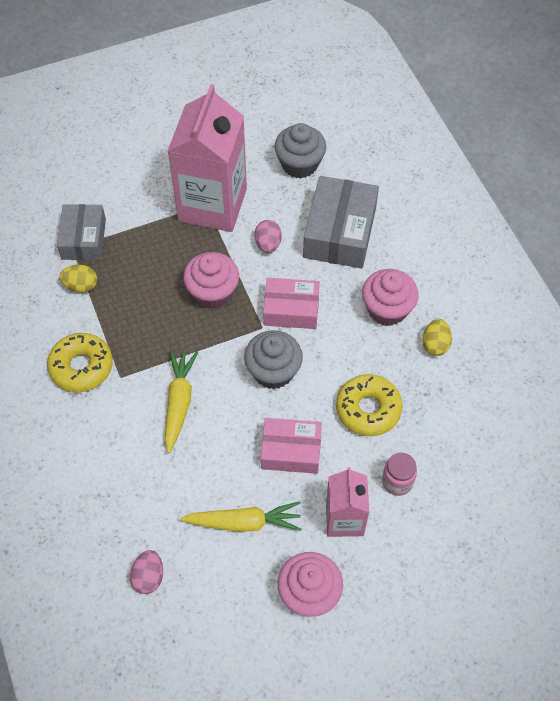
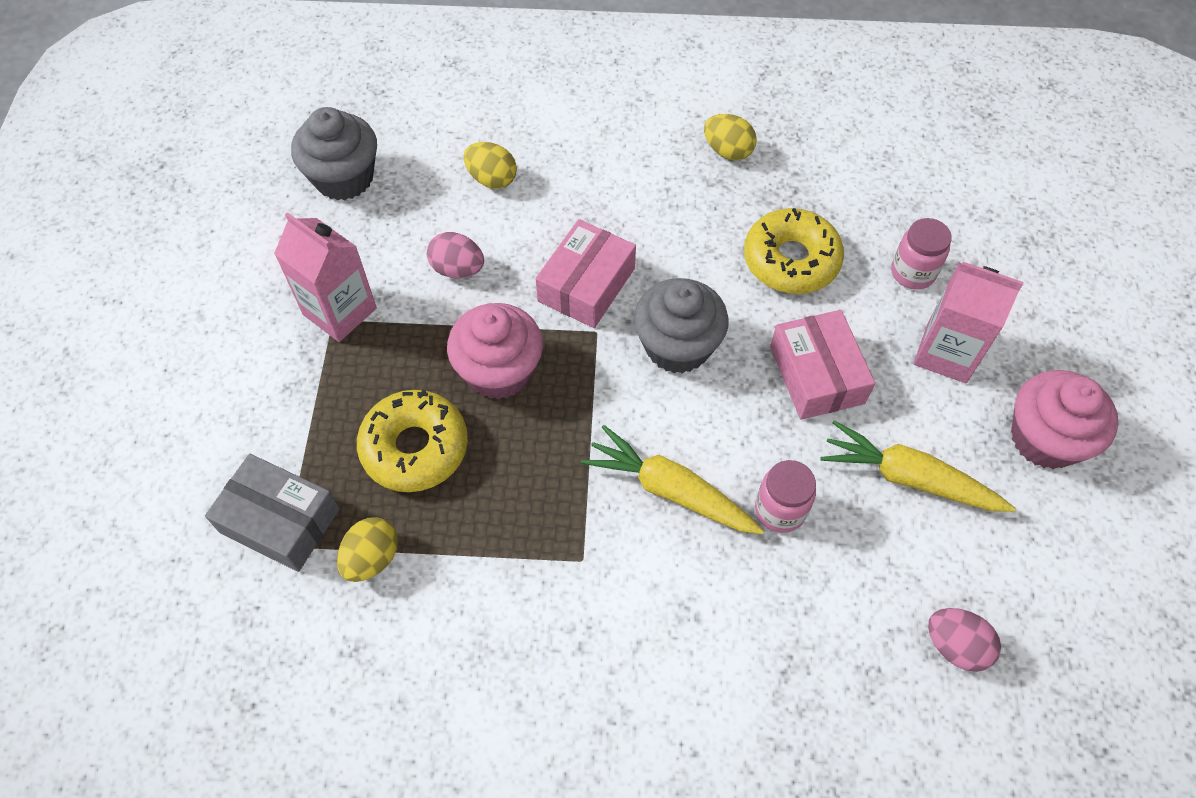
camera: 65 degrees left, 0 degrees up
yellow donut [47,333,113,392] -> yellow donut moved to [357,390,468,492]
pink carton [168,84,247,232] -> pink carton [274,212,377,342], size x0.55
yellow carrot [180,502,301,532] -> yellow carrot turned 90 degrees counterclockwise [820,420,1015,512]
pink box [261,418,322,474] -> pink box turned 45 degrees counterclockwise [770,310,875,420]
grey box [303,176,379,269] -> yellow egg [464,142,517,189]
pink cupcake [362,269,419,326] -> none
none -> pink jar [755,460,816,533]

